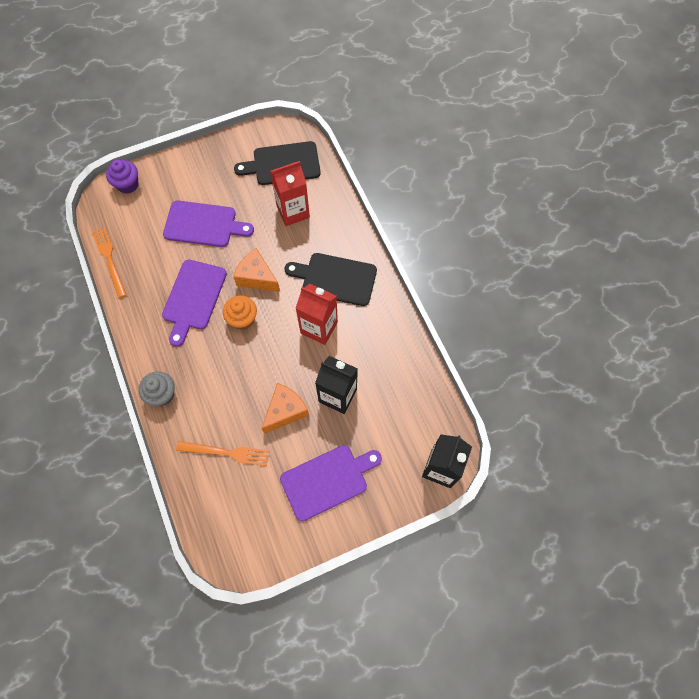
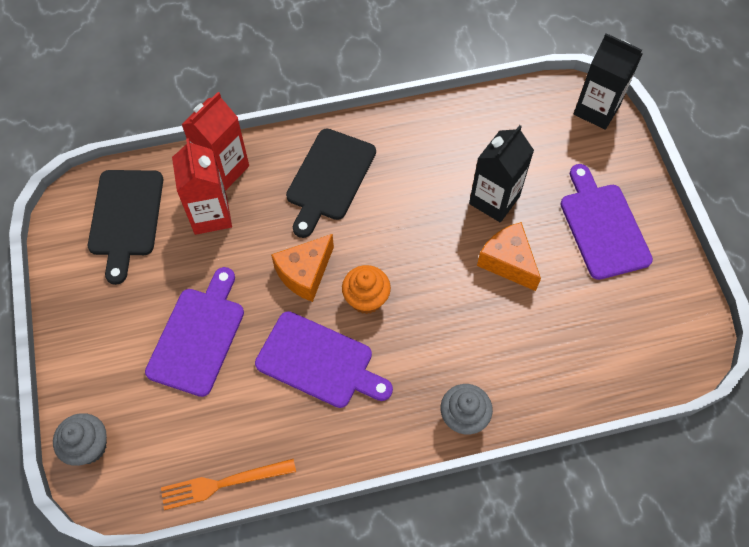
camera: 80 degrees left, 5 degrees down
purple cupcake [106,160,139,194] -> grey cupcake [53,413,107,466]
orange fork [176,441,269,466] -> none
red carton [296,284,338,345] -> red carton moved to [181,92,249,191]

